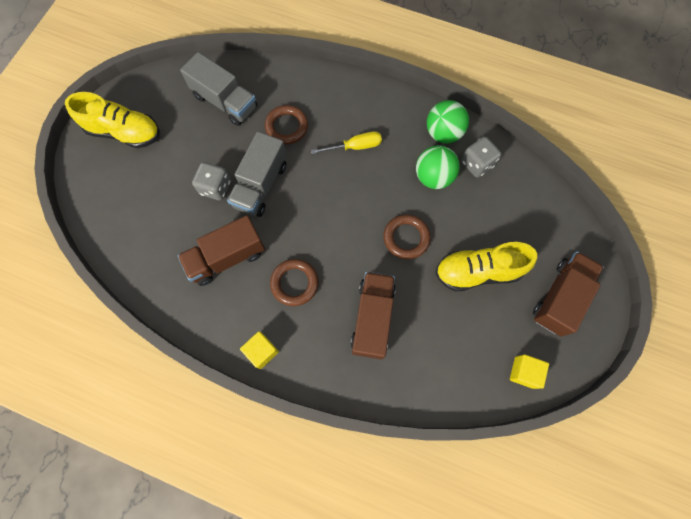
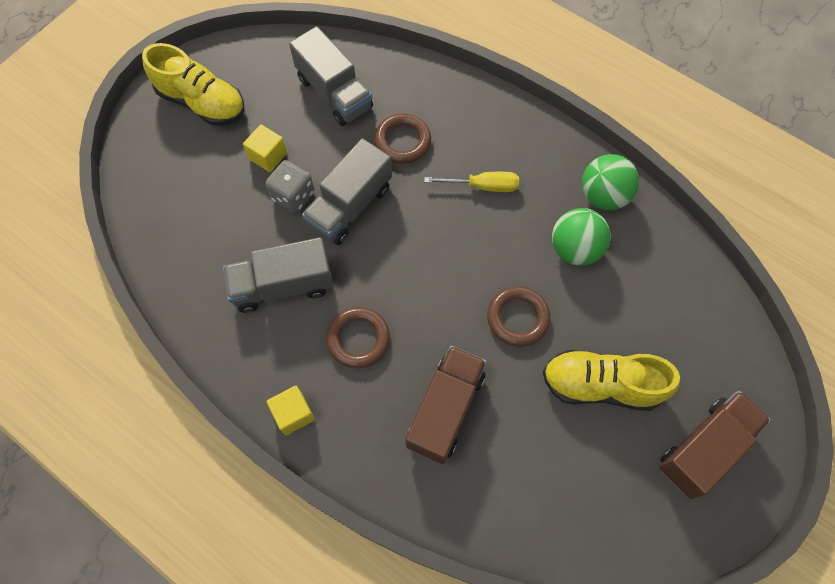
camera: 15 degrees right, 5 degrees down
brown truck [178,215,265,286] -> grey truck [223,237,333,313]
grey dice [461,137,501,178] -> none
yellow cube [510,354,549,389] -> yellow cube moved to [243,124,287,172]

